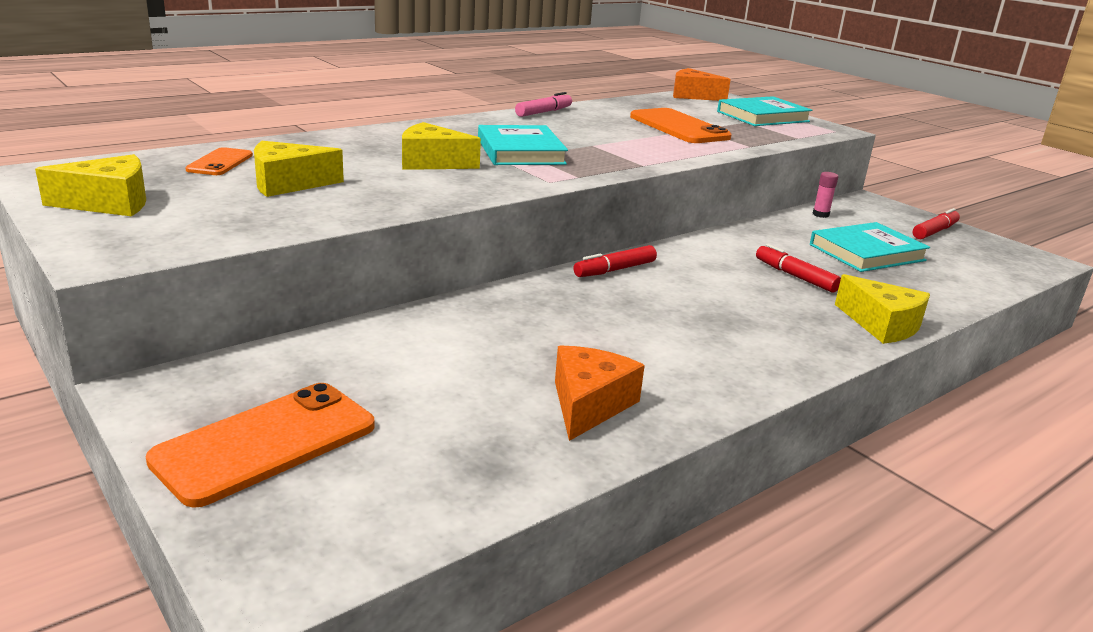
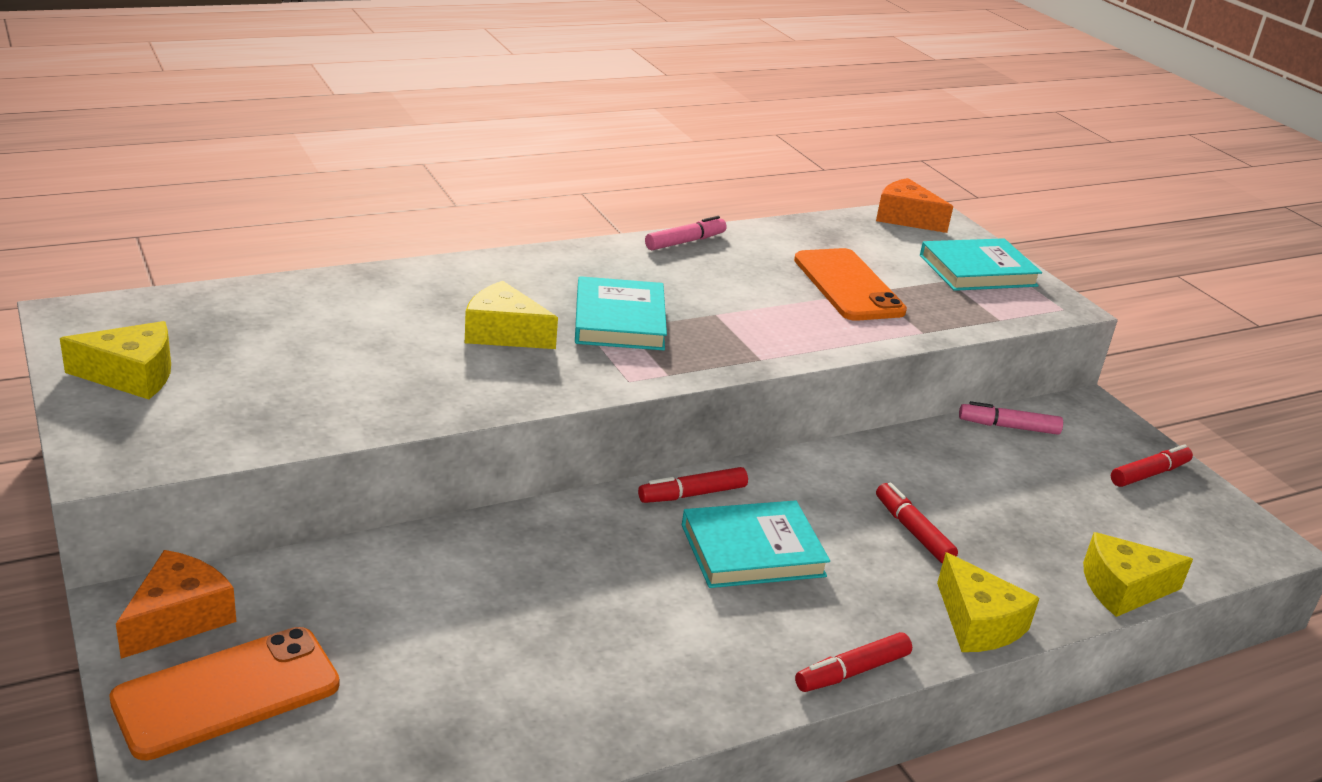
camera: 10 degrees right, 5 degrees up
orange phone [185,147,253,175] -> none
yellow cheese [254,141,344,197] -> yellow cheese moved to [1083,532,1193,617]
orange cheese [555,345,645,441] -> orange cheese moved to [116,550,236,659]
turquoise book [810,222,930,272] -> turquoise book moved to [682,500,830,588]
pink glue stick [813,172,838,218] -> pink marker [959,401,1063,435]
none -> red marker [795,632,912,692]

